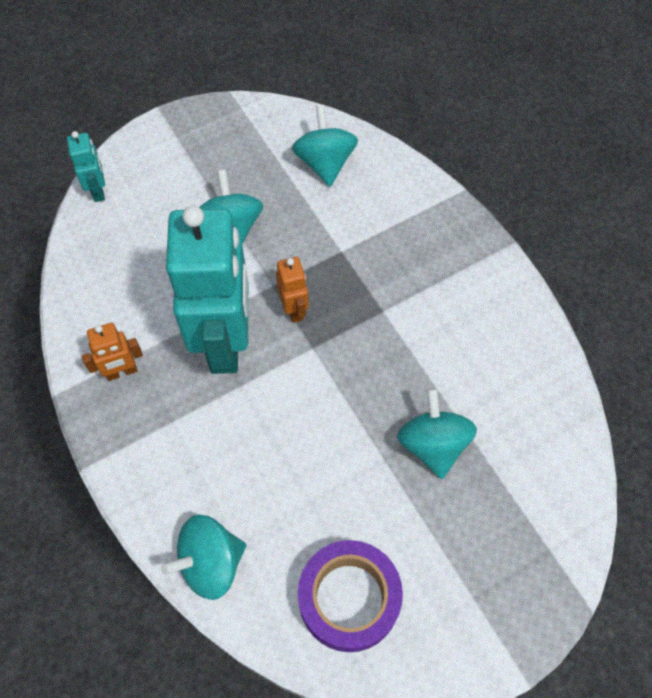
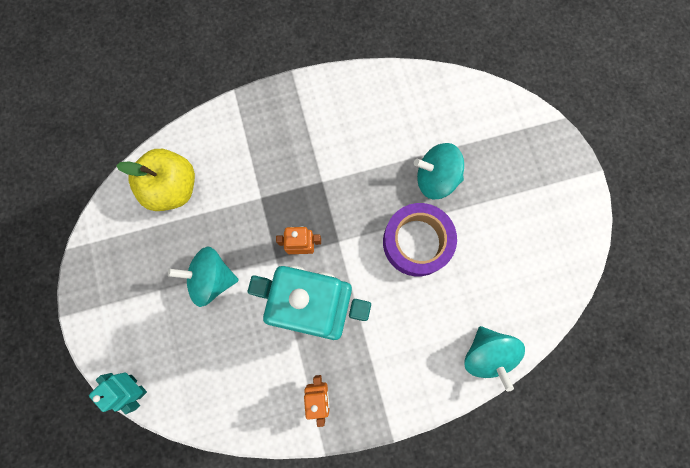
camera: 75 degrees left, 15 degrees up
turquoise robot [67,131,105,202] -> turquoise robot turned 135 degrees counterclockwise [89,372,147,414]
turquoise spinning top [292,104,358,186] -> yellow apple [116,149,195,211]
purple tape [298,540,403,652] -> purple tape moved to [383,203,457,276]

